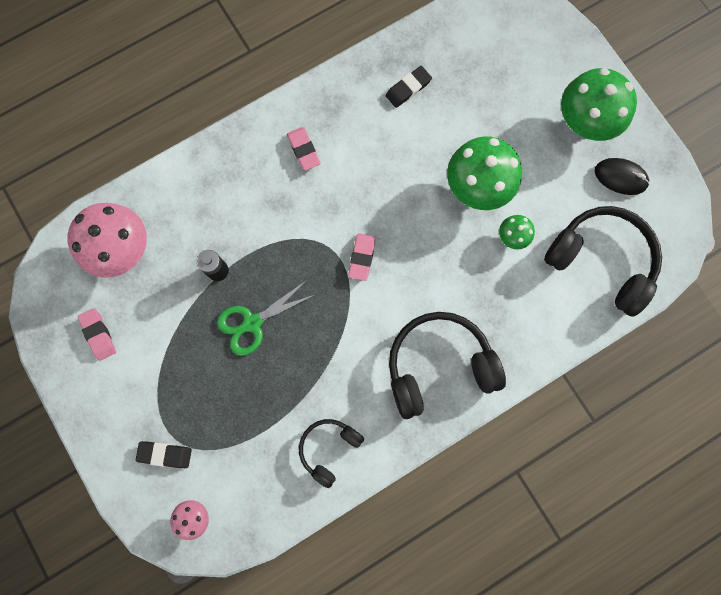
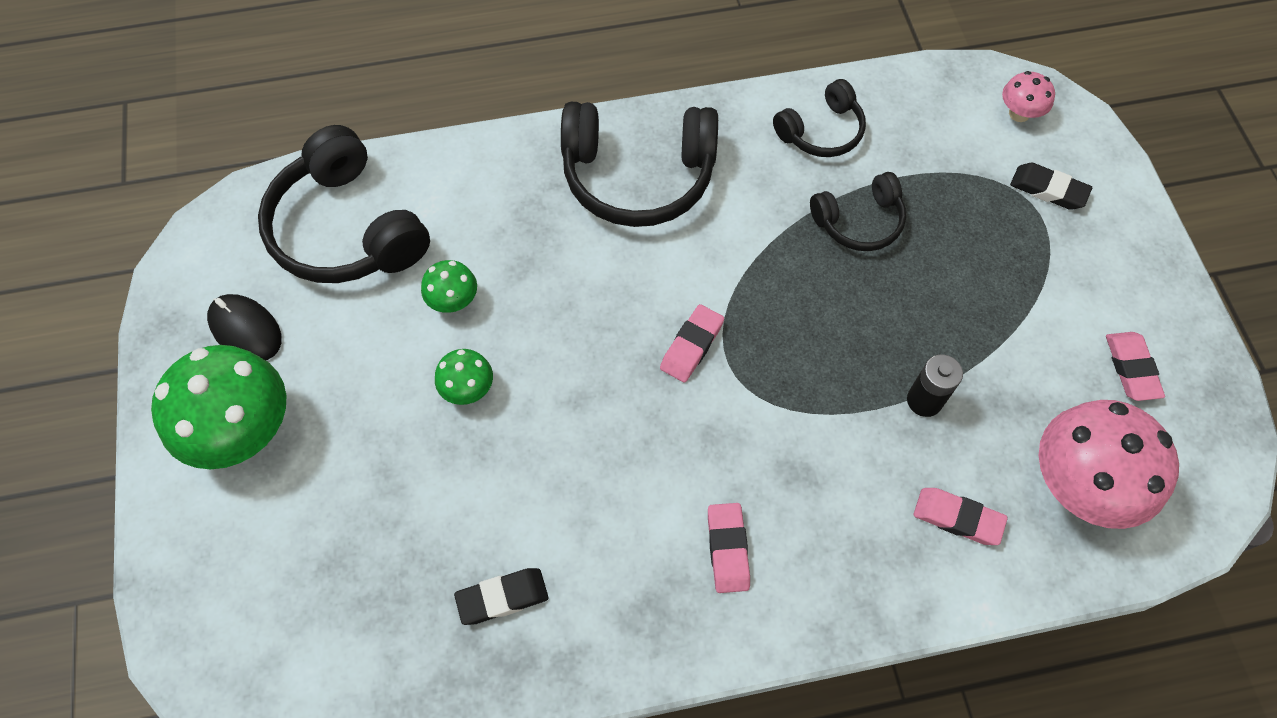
camera: 160 degrees left, 15 degrees down
green scissors [217,280,315,356] -> none
green mushroom [447,136,522,210] -> green mushroom [435,349,493,405], size x0.48
none -> black headphones [810,172,906,251]
none -> pink eraser [913,488,1008,545]

